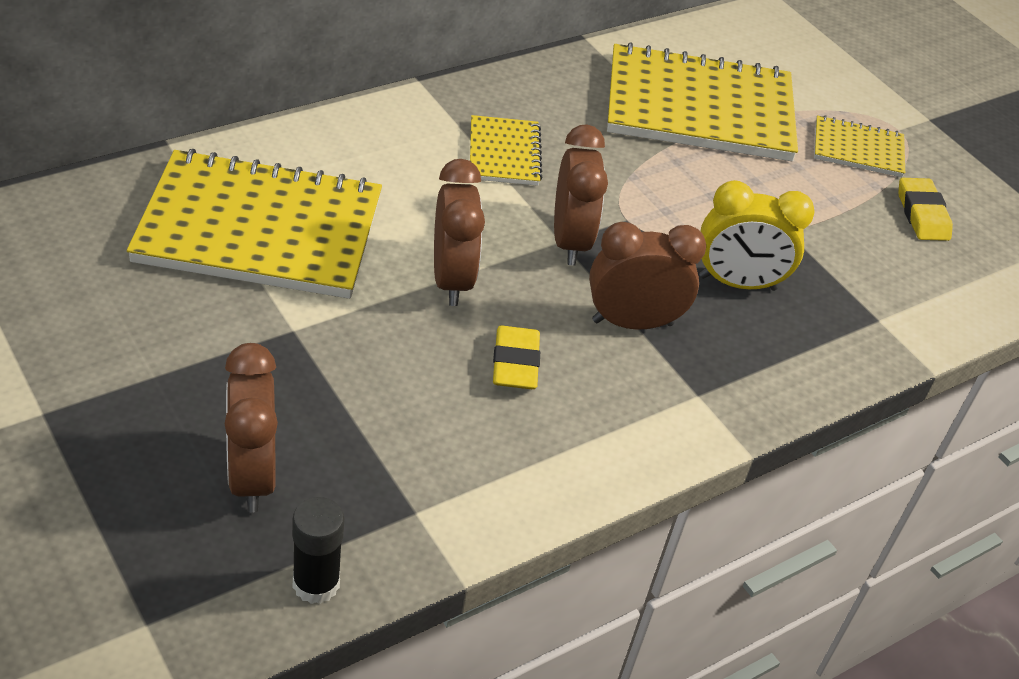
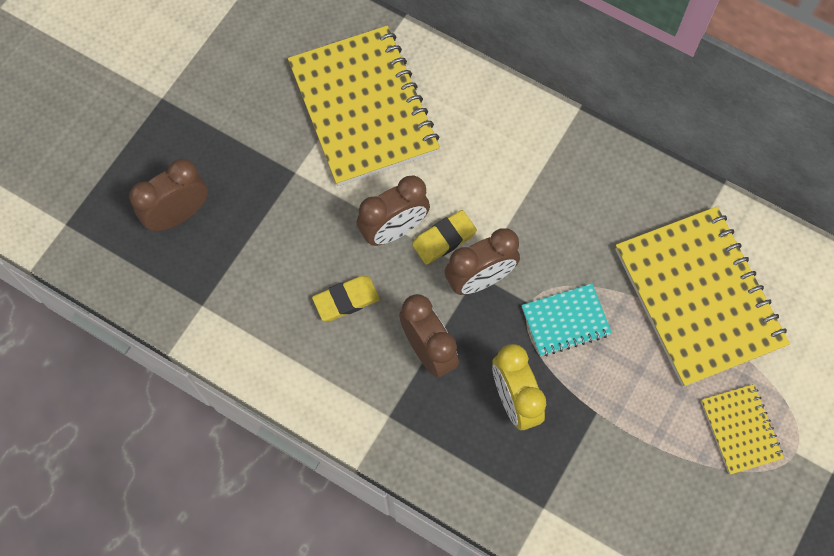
camera: 70 degrees right, 25 degrees up
black glue stick [292,497,345,604] -> none
yellow notebook [470,115,543,186] -> none
yellow eraser [899,178,953,241] -> yellow eraser moved to [412,210,477,265]
none -> turquoise notebook [521,284,612,356]

